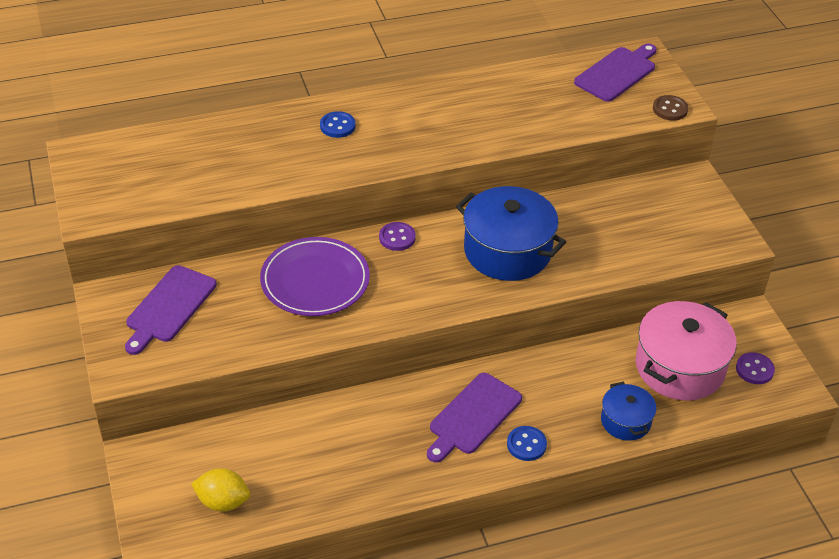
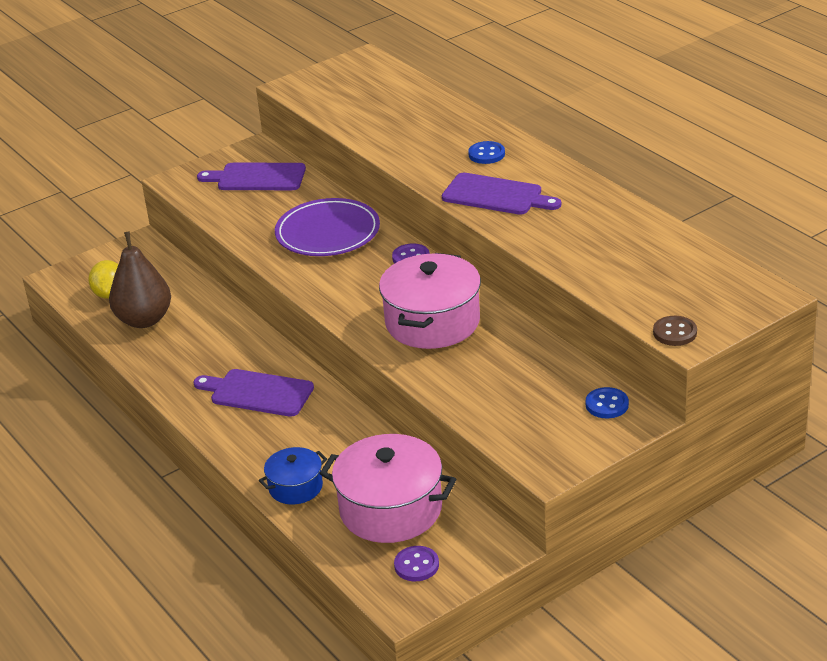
camera: 75 degrees right, 10 degrees down
blue pot [456,186,566,281] -> pink pot [379,253,481,349]
blue button [507,426,547,461] -> blue button moved to [586,387,629,418]
purple cutting board [574,43,657,102] -> purple cutting board moved to [442,173,561,215]
none -> brown pear [109,231,171,328]

